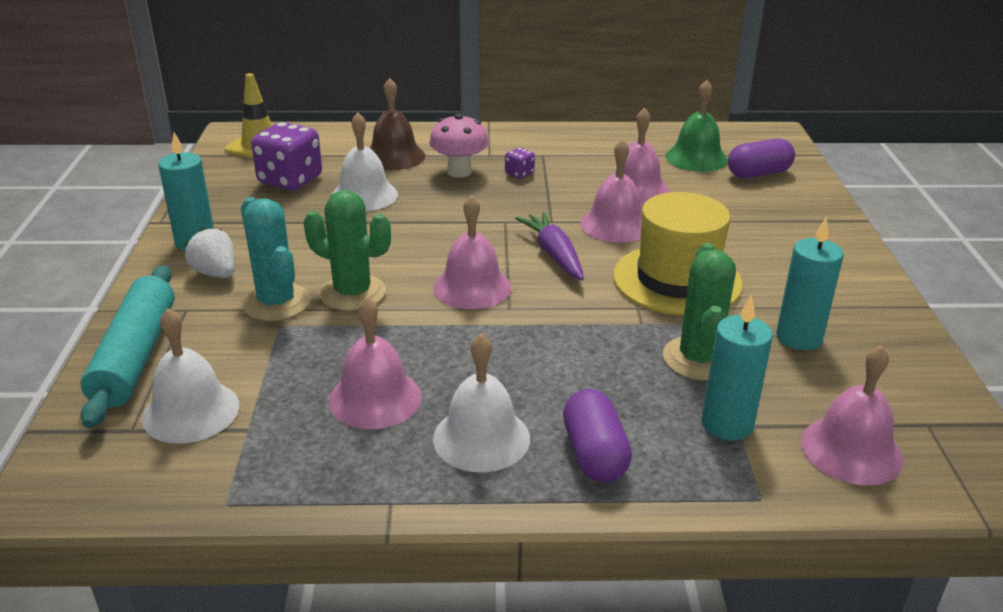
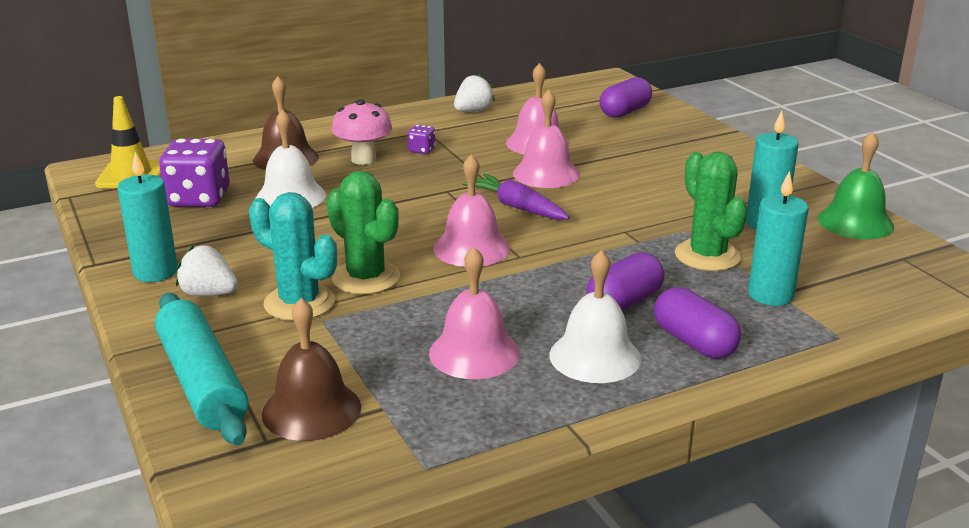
camera: 25 degrees left, 5 degrees down
white bell [142,308,239,444] -> brown bell [262,298,361,441]
green cactus [304,190,391,311] -> green cactus turned 45 degrees clockwise [327,171,400,295]
yellow hat [613,192,743,316] -> none
green bell [665,80,728,172] -> green bell moved to [818,131,894,239]
pink bell [801,345,903,485] -> none
none -> white strawberry [454,74,495,112]
none -> purple capsule [586,252,665,311]

